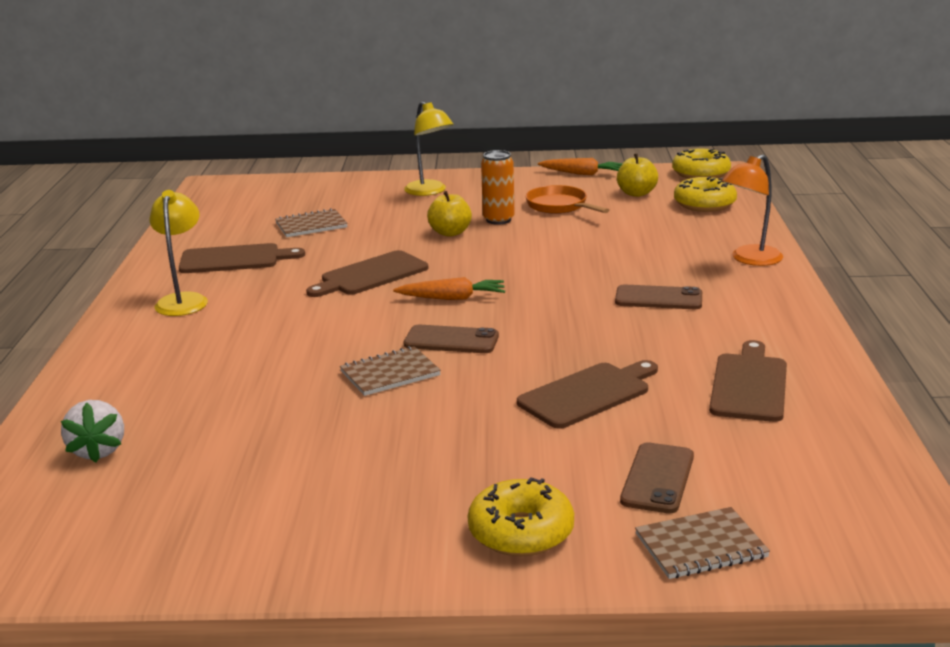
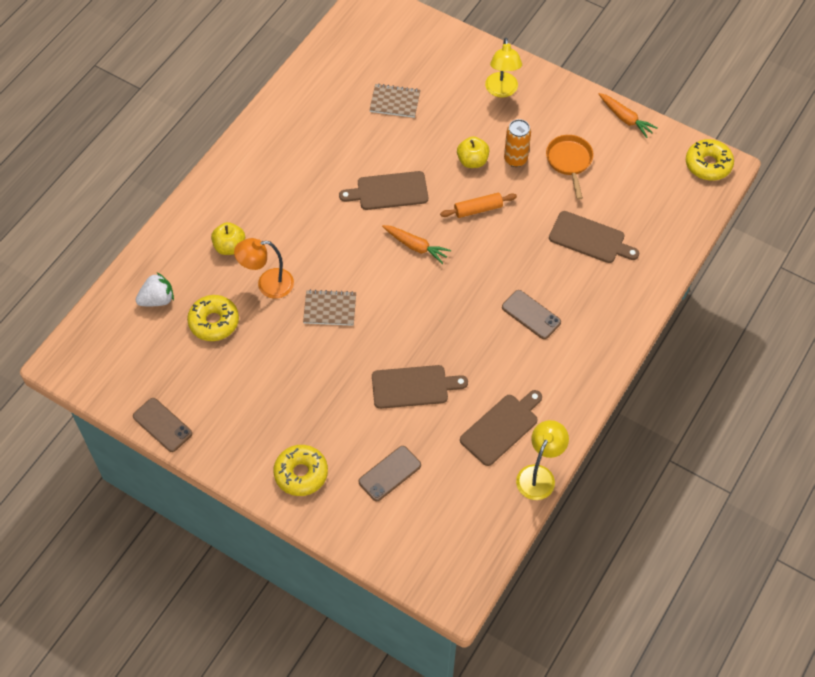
camera: 30 degrees right, 35 degrees up
white strawberry [61,400,124,463] -> white strawberry turned 135 degrees counterclockwise [136,272,174,306]
yellow lamp [150,190,208,316] -> yellow lamp moved to [516,420,569,500]
brown cutting board [179,243,305,273] -> brown cutting board moved to [549,211,639,263]
brown phone [404,325,499,353] -> brown phone moved to [133,398,192,452]
yellow apple [617,154,658,197] -> yellow apple moved to [211,222,245,255]
brown notebook [635,507,770,579] -> none
yellow donut [674,176,737,212] -> yellow donut moved to [187,295,239,341]
orange lamp [722,154,783,266] -> orange lamp moved to [234,238,294,299]
none -> orange rolling pin [440,193,517,218]

